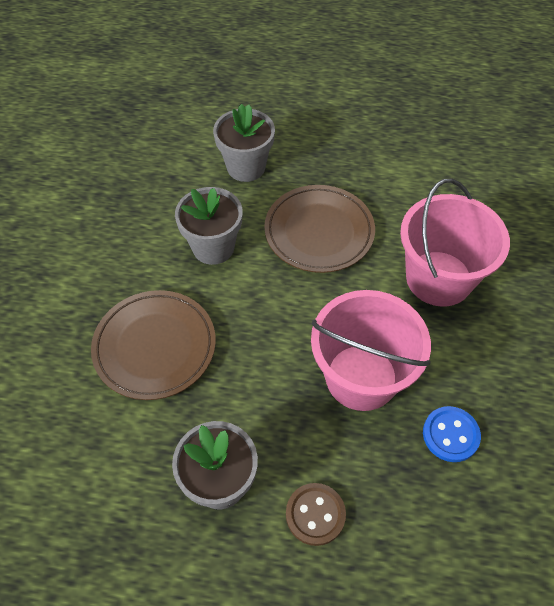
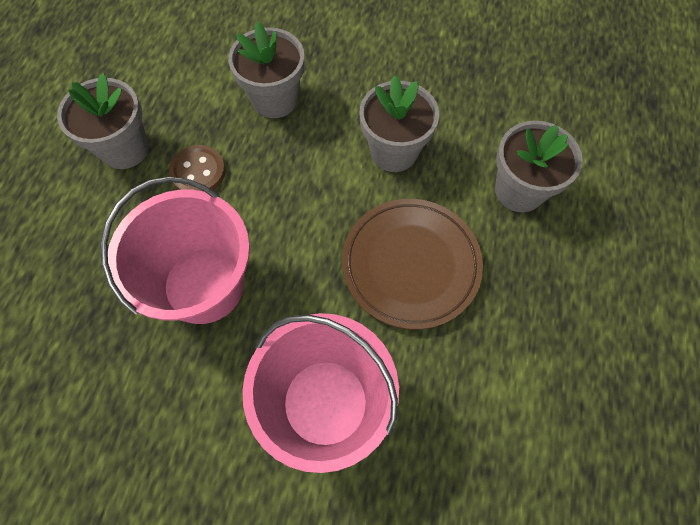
camera: 95 degrees right, 10 degrees up
brown plate [91,290,216,400] -> grey flower pot [228,21,304,118]
brown button [286,483,346,546] -> brown button moved to [169,145,225,191]
blue button [423,406,481,462] -> none

